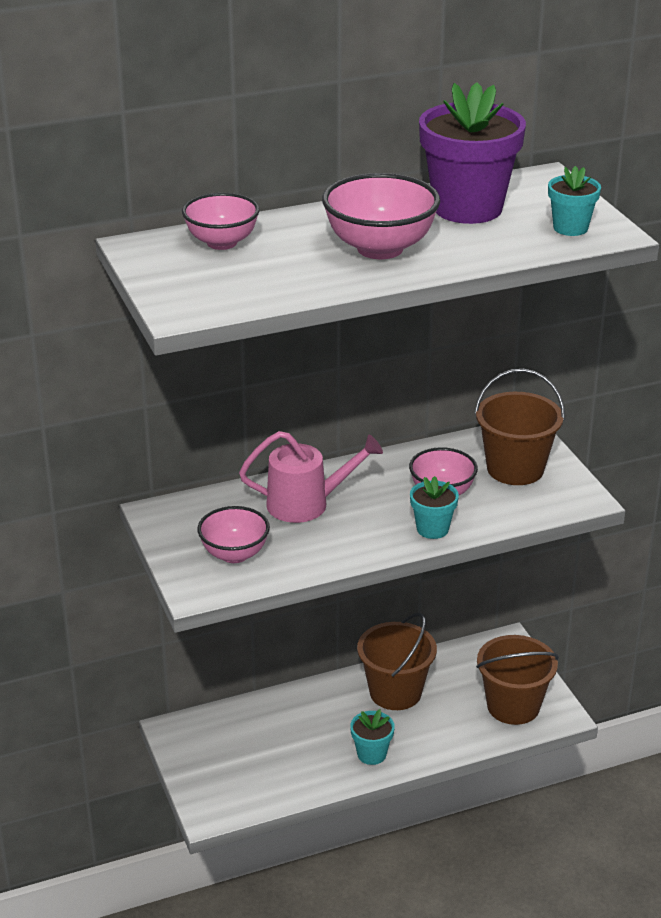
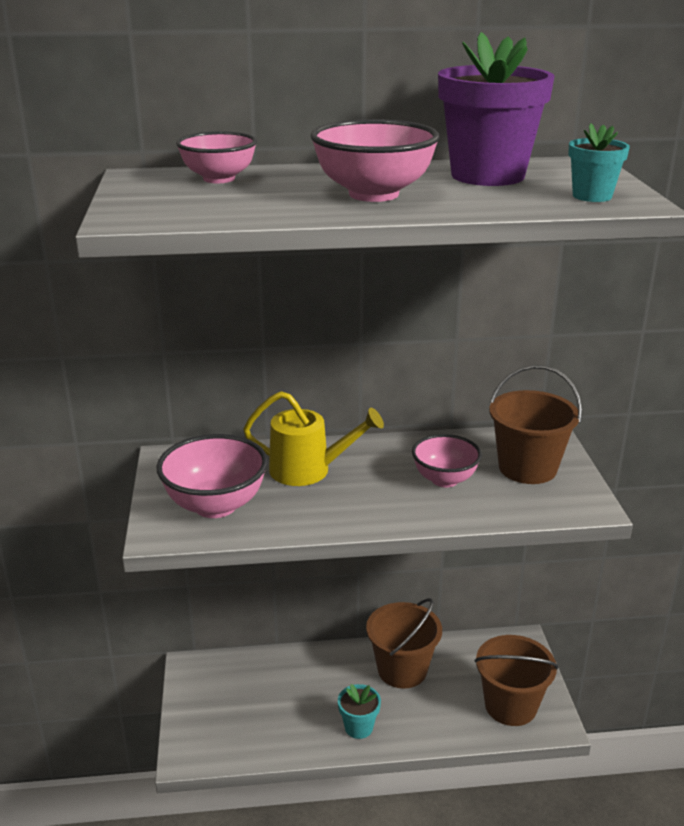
camera: 15 degrees right, 5 degrees down
pink bowl [197,506,270,563] -> pink bowl [156,434,268,518], size x1.50
pink watering can [239,431,383,523] -> yellow watering can [243,391,384,486]
turquoise flower pot [410,476,459,539] -> none

